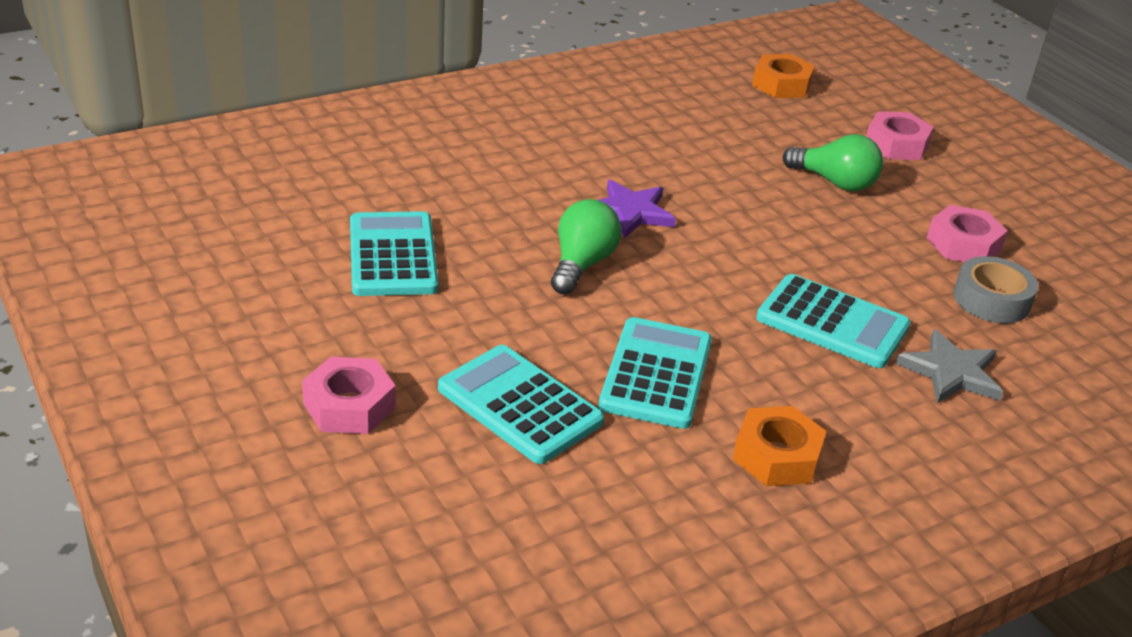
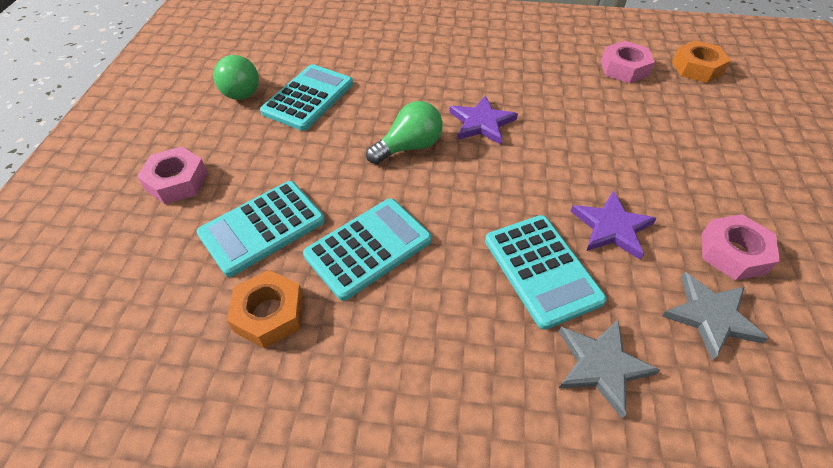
camera: 40 degrees right, 15 degrees up
turquoise calculator [438,345,604,464] -> turquoise calculator turned 120 degrees counterclockwise [196,181,325,277]
orange nut [733,406,827,486] -> orange nut moved to [227,270,304,349]
green light bulb [783,134,883,191] -> green light bulb moved to [213,55,259,100]
pink nut [866,111,934,160] -> pink nut moved to [601,41,655,84]
grey tape [953,256,1038,323] -> grey star [662,272,769,361]
none -> purple star [571,191,657,260]

